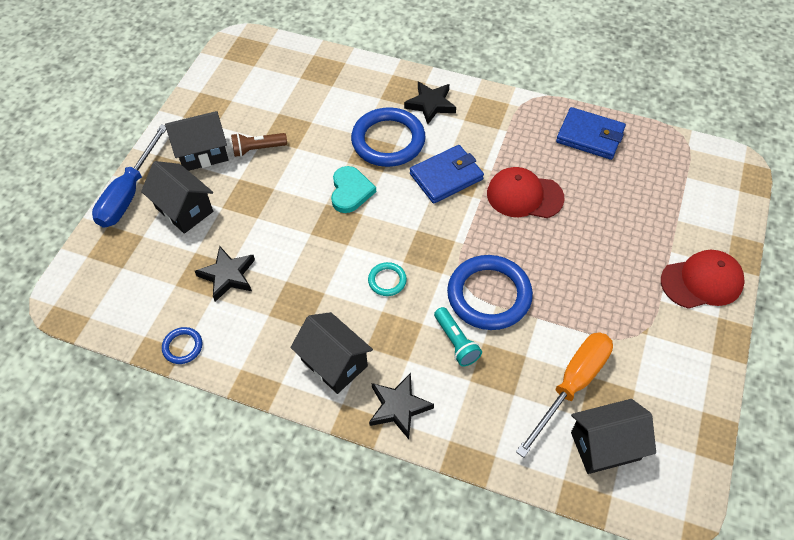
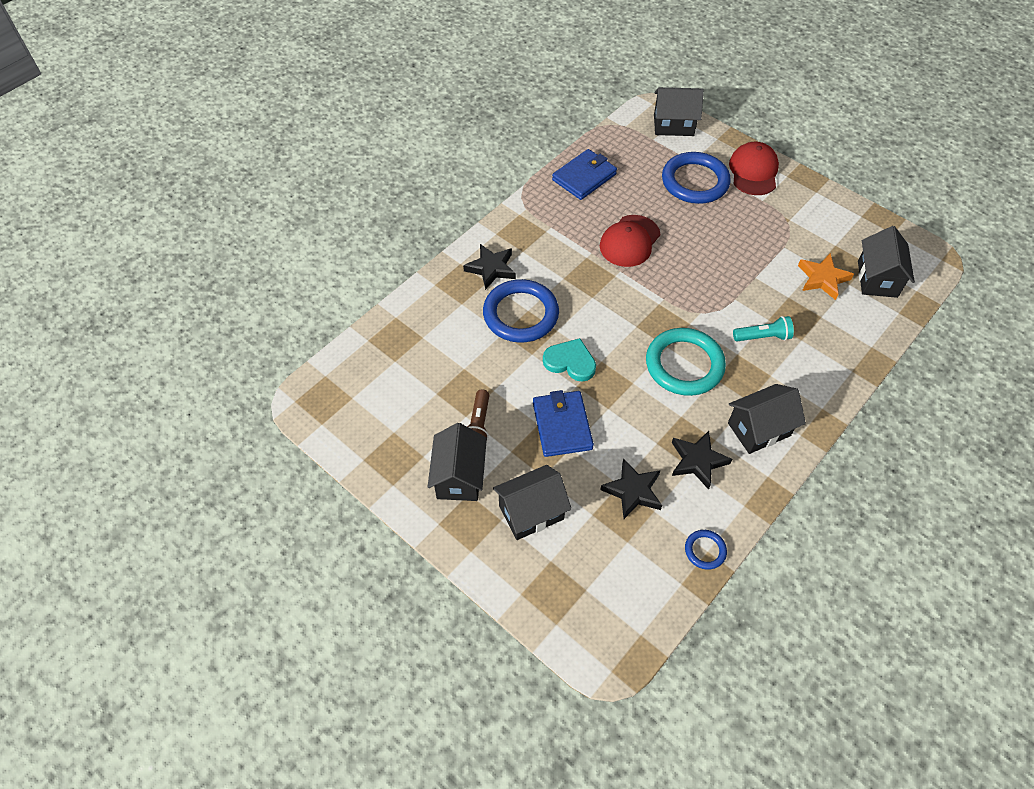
camera: 70 degrees left, 0 degrees up
blue screwdriver [92,124,166,228] -> none
turquoise ring [368,262,407,296] -> turquoise ring [646,328,726,396], size x2.16
black star [369,373,434,439] -> black star moved to [672,431,732,490]
blue wallet [410,145,484,204] -> blue wallet moved to [533,390,594,457]
blue ring [447,255,533,330] -> blue ring moved to [662,152,730,204]
orange screwdriver [516,332,613,458] -> orange star [798,253,854,300]
none -> black house [654,87,704,136]

